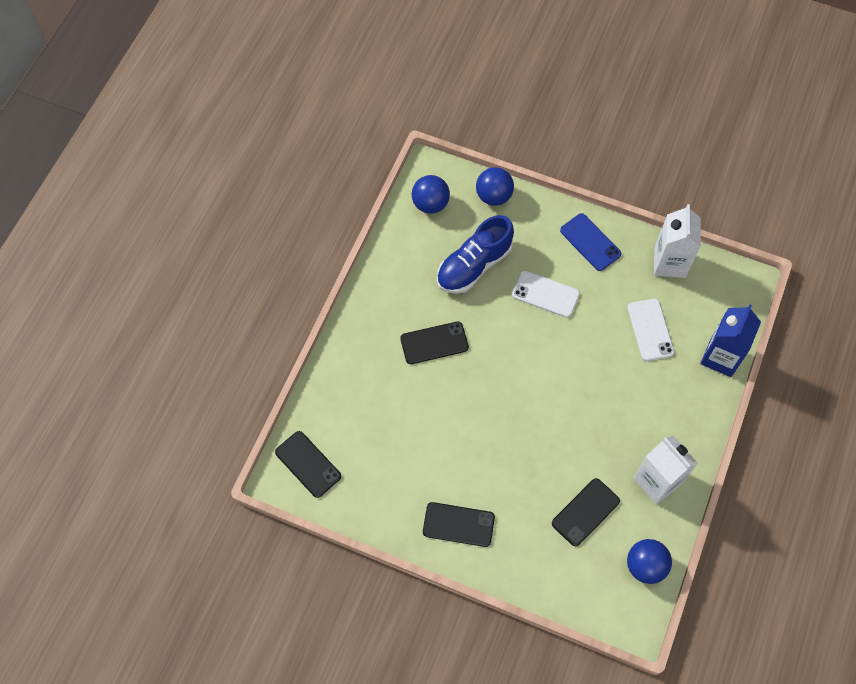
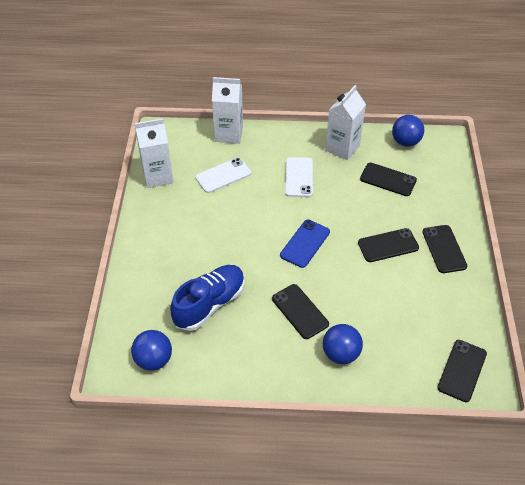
camera: 110 degrees left, 15 degrees down
blue shoe [437,215,514,294] -> blue shoe turned 75 degrees counterclockwise [170,265,244,331]
blue ball [476,167,514,206] -> blue ball moved to [323,324,363,364]
white phone [512,271,580,318] -> white phone moved to [285,157,313,197]
blue phone [560,213,622,271] -> blue phone moved to [280,219,330,268]
blue carton [700,305,761,377] -> white carton [212,77,243,144]
none -> black phone [358,228,419,262]

